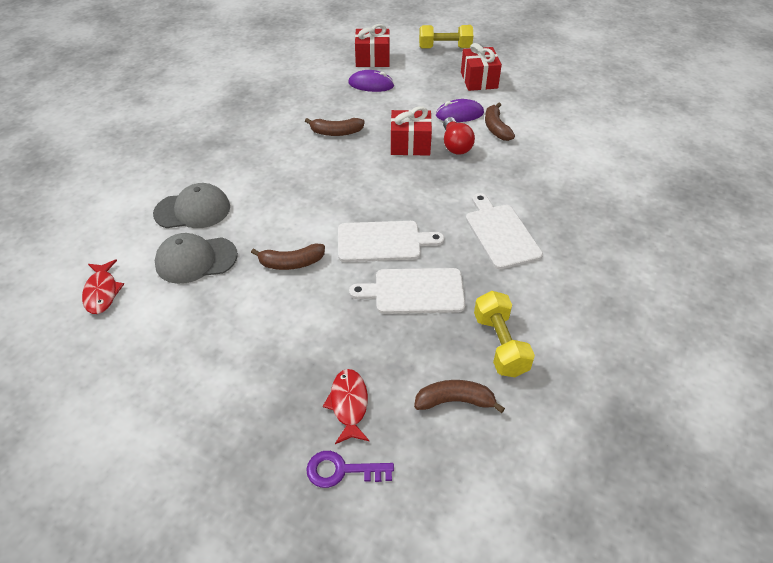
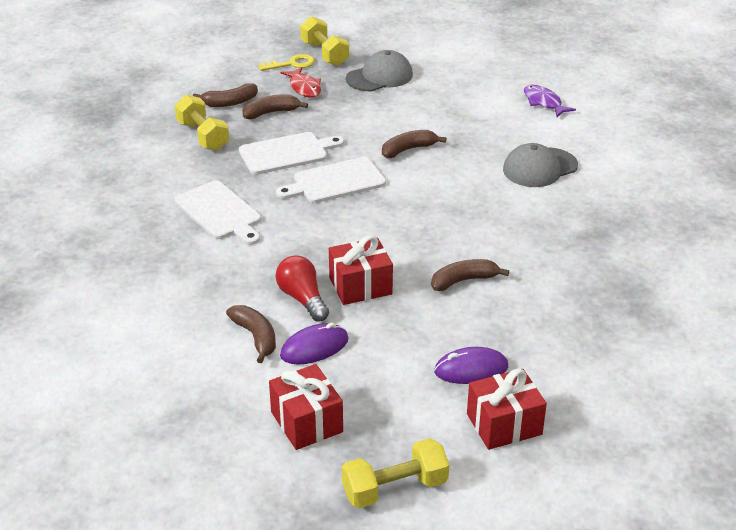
camera: 160 degrees right, 10 degrees down
red fish [82,259,124,314] -> purple fish [524,85,576,117]
grey cap [155,233,238,284] -> grey cap moved to [346,50,413,92]
purple key [306,451,394,488] -> yellow key [259,54,315,71]
none -> brown banana [242,94,308,119]
none -> yellow dumbbell [300,16,349,66]

